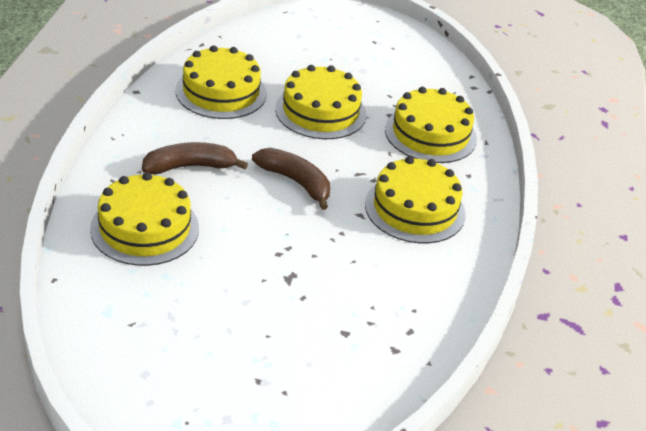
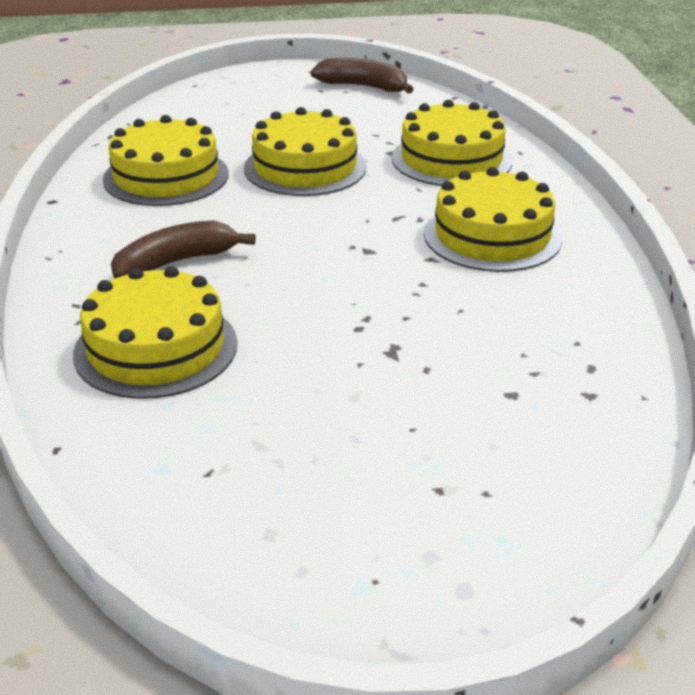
camera: 15 degrees left, 5 degrees down
brown banana [252,148,330,210] -> brown banana moved to [311,58,413,94]

